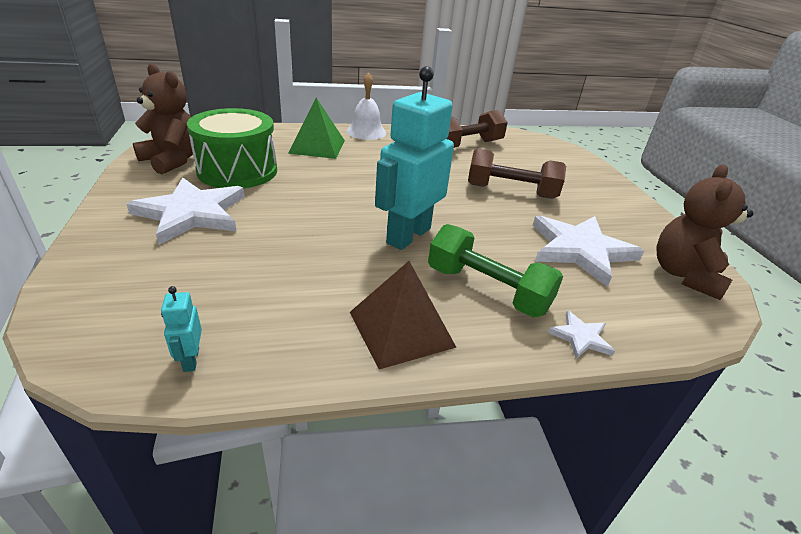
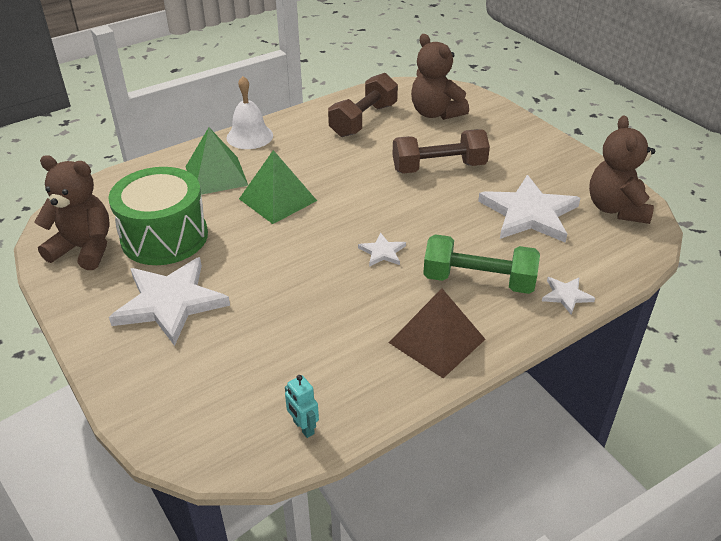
camera: 20 degrees left, 5 degrees up
turquoise robot [375,66,454,250] -> white star [358,233,406,267]
none -> green pyramid [239,150,317,224]
none -> brown teddy bear [411,34,469,120]

